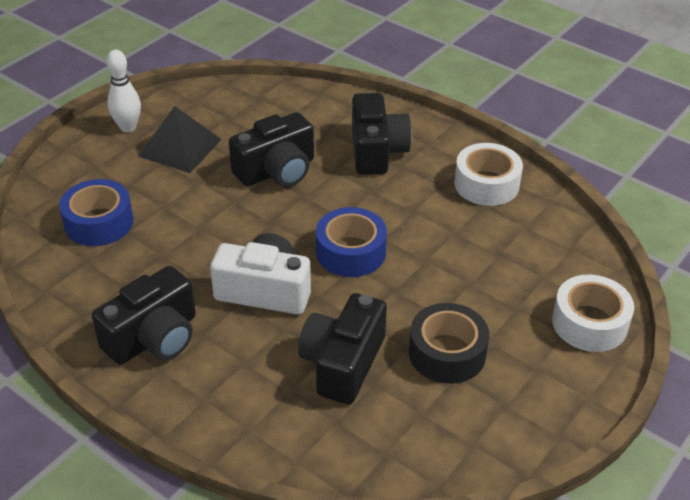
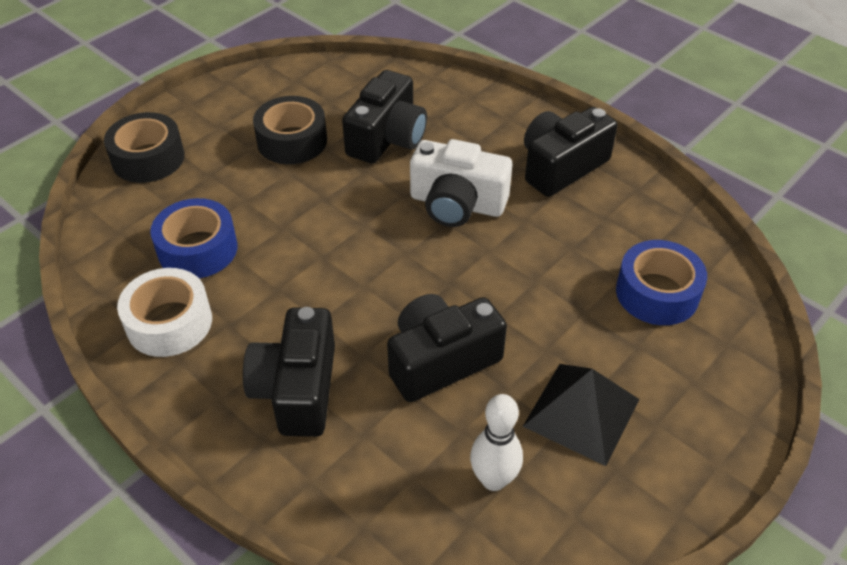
camera: 175 degrees left, 5 degrees up
white bowling pin [107,50,141,132] -> white bowling pin moved to [470,394,523,491]
blue tape [316,207,387,277] -> blue tape moved to [150,198,238,278]
white tape [552,275,634,352] -> black tape [104,112,185,183]

